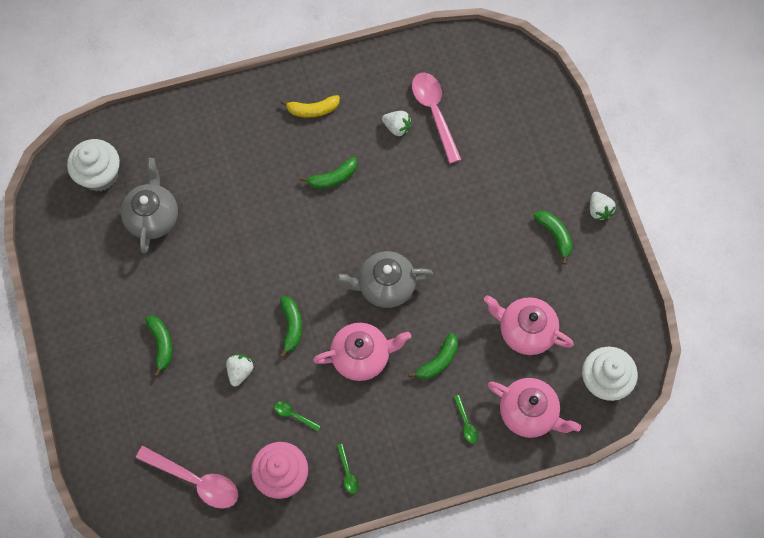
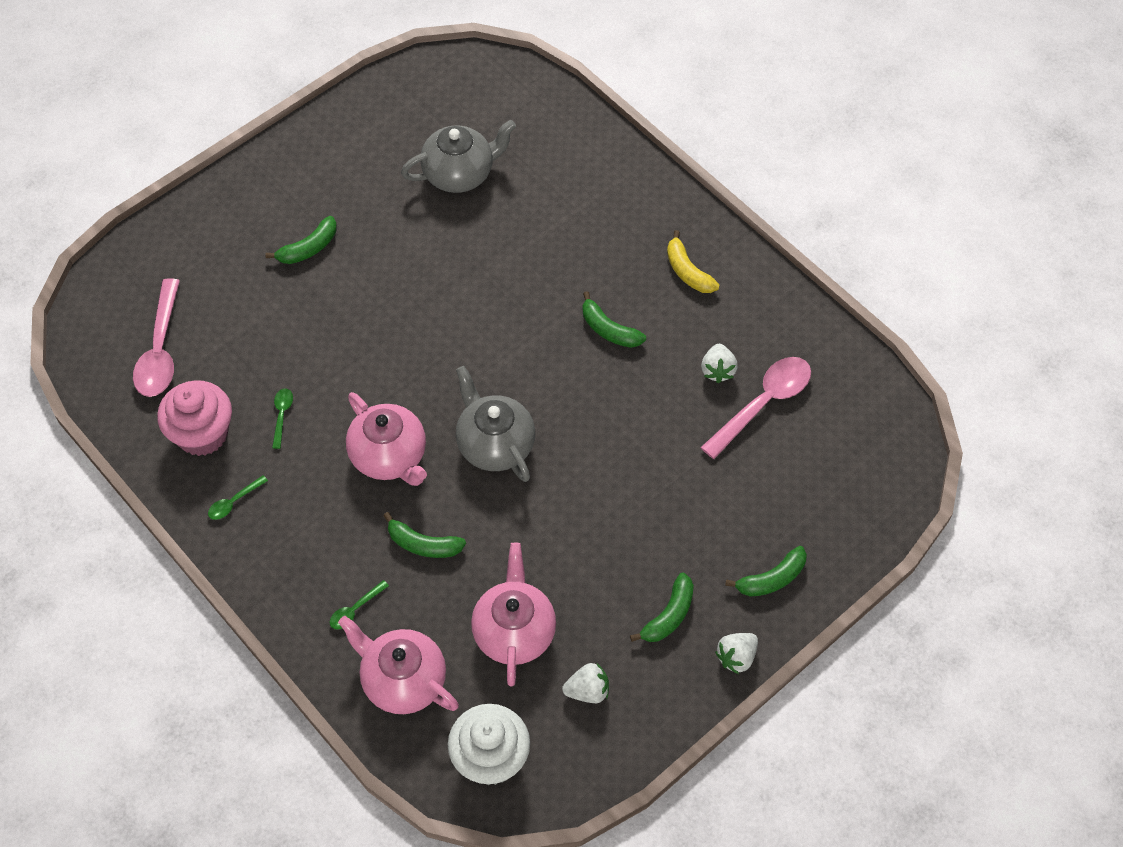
camera: 65 degrees right, 10 degrees down
white cupcake [67,139,120,191] -> none
white strawberry [226,354,253,387] -> white strawberry moved to [562,663,609,703]
green banana [280,296,302,358] -> green banana moved to [725,546,807,597]
pink teapot [488,378,581,438] -> pink teapot turned 120 degrees clockwise [338,616,459,714]

